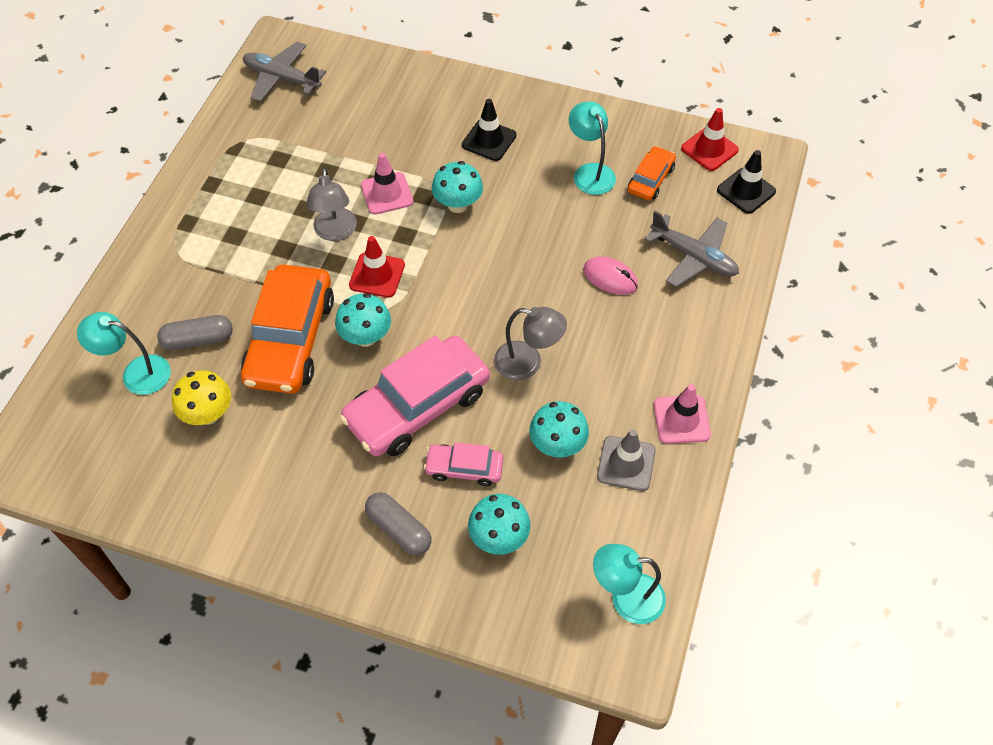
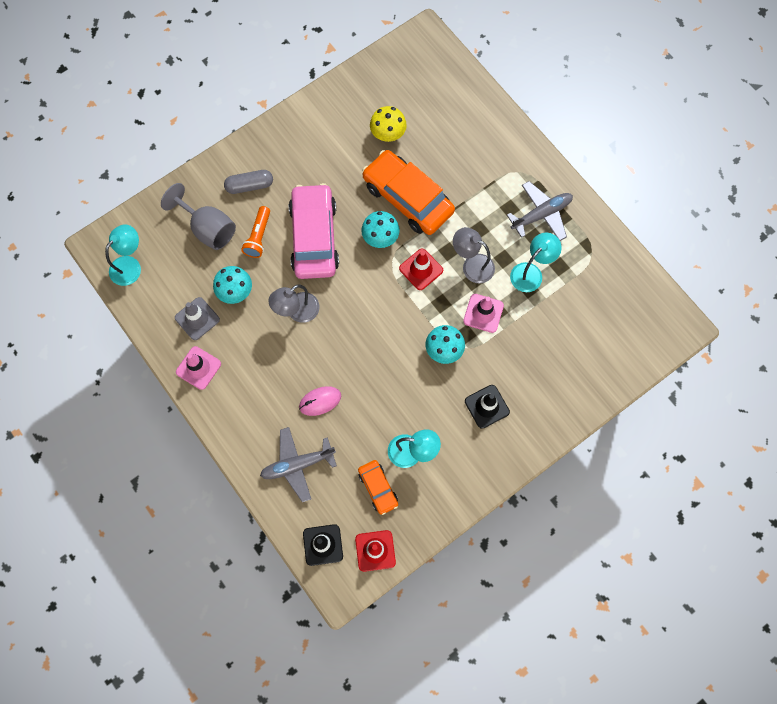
camera: 125 degrees right, 15 degrees up
turquoise lamp [77,312,171,395] -> turquoise lamp moved to [510,233,562,292]
grey capsule [157,315,233,350] -> none
grey plane [243,42,326,102] -> grey plane moved to [507,181,573,241]
pink car [424,442,504,486] -> orange flashlight [241,206,270,258]
turquoise mushroom [468,494,531,555] -> grey goblet [161,183,236,250]

